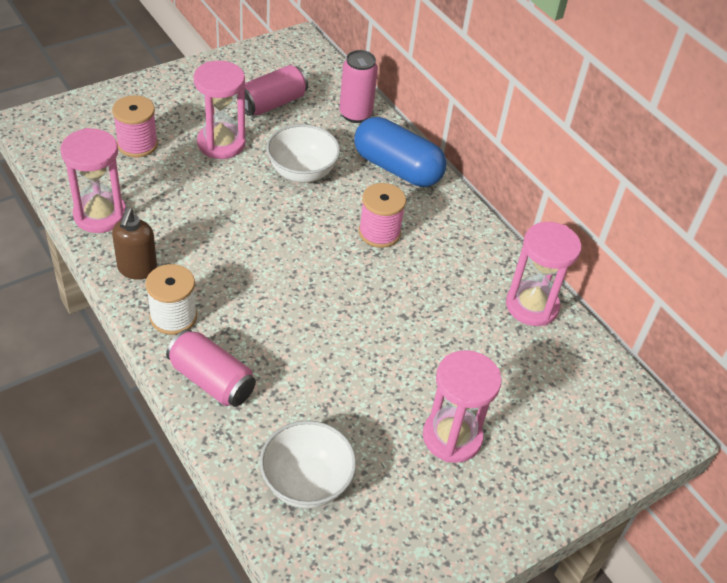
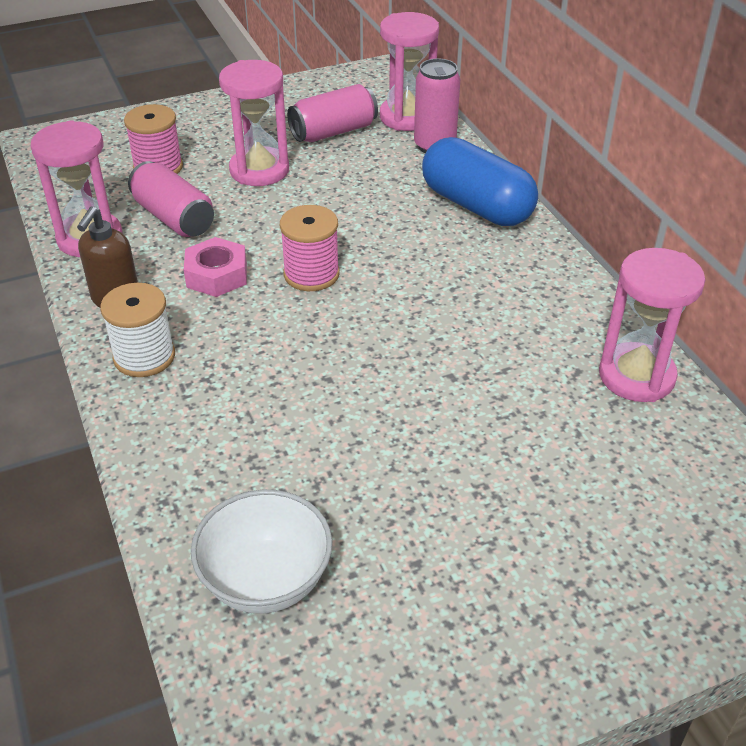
camera: 15 degrees right, 5 degrees down
pink can [166,329,256,407] -> pink can moved to [128,161,214,237]
white bowl [266,124,340,183] -> none
pink spool [359,183,406,248] -> pink spool moved to [280,205,340,291]
pink hourglass [423,350,501,463] -> pink hourglass moved to [380,12,439,131]
none -> pink nut [184,237,247,297]

